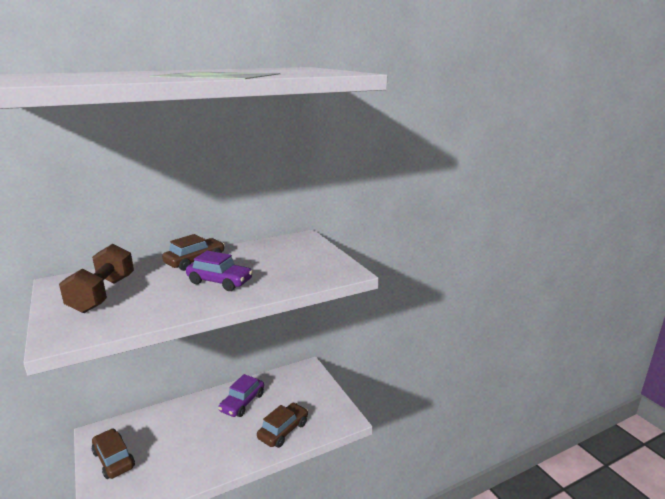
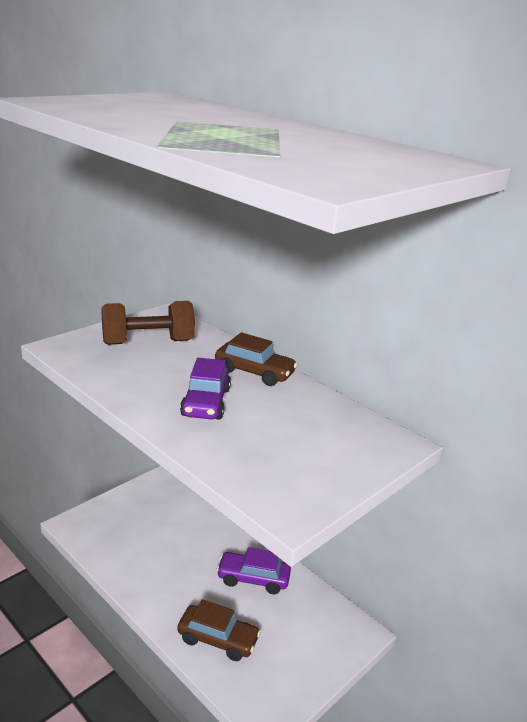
camera: 70 degrees right, 5 degrees up
brown car [92,428,135,479] -> none

